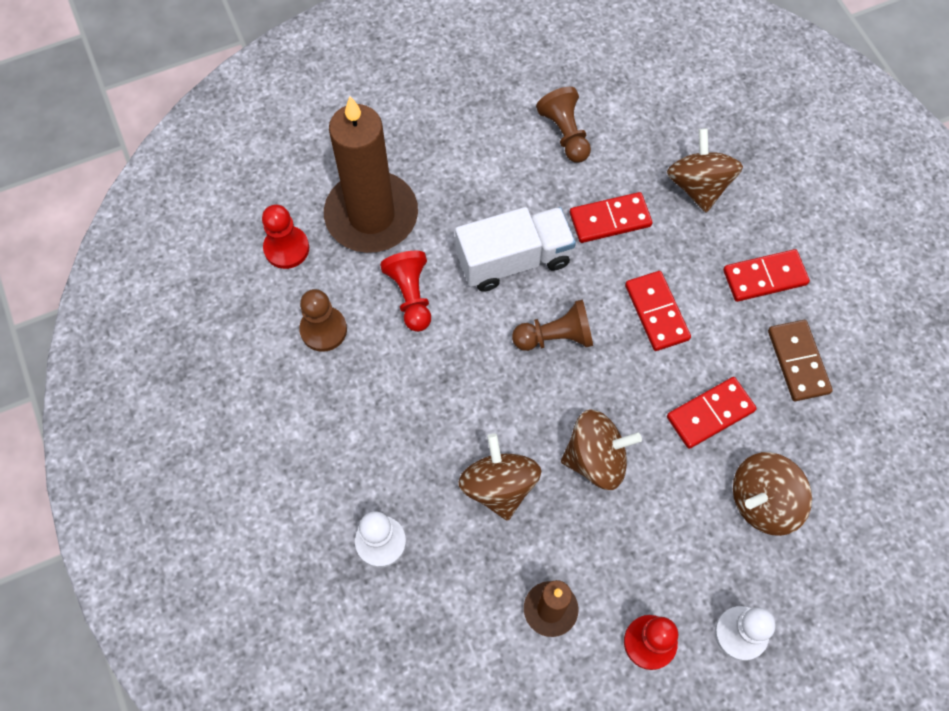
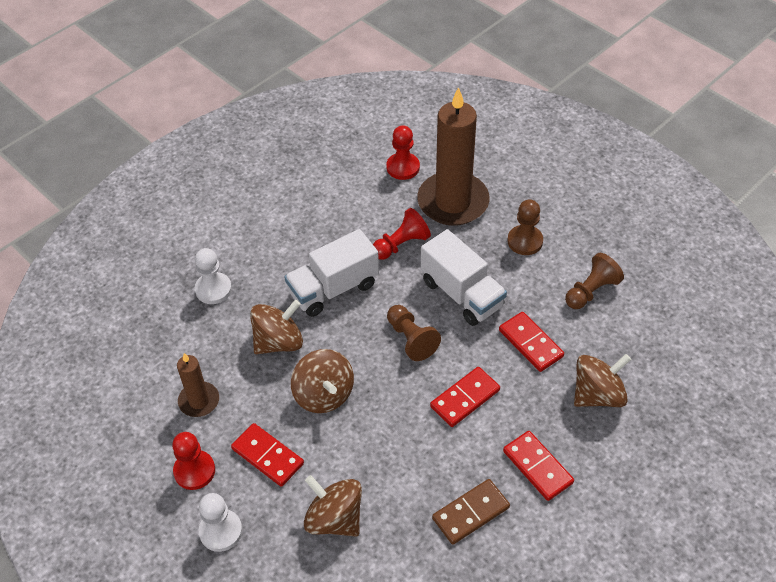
camera: 70 degrees right, 15 degrees down
brown pawn [299,289,347,352] -> brown pawn moved to [507,199,543,255]
red domino [667,377,757,449] -> red domino moved to [231,423,304,487]
none -> white truck [284,229,379,317]

